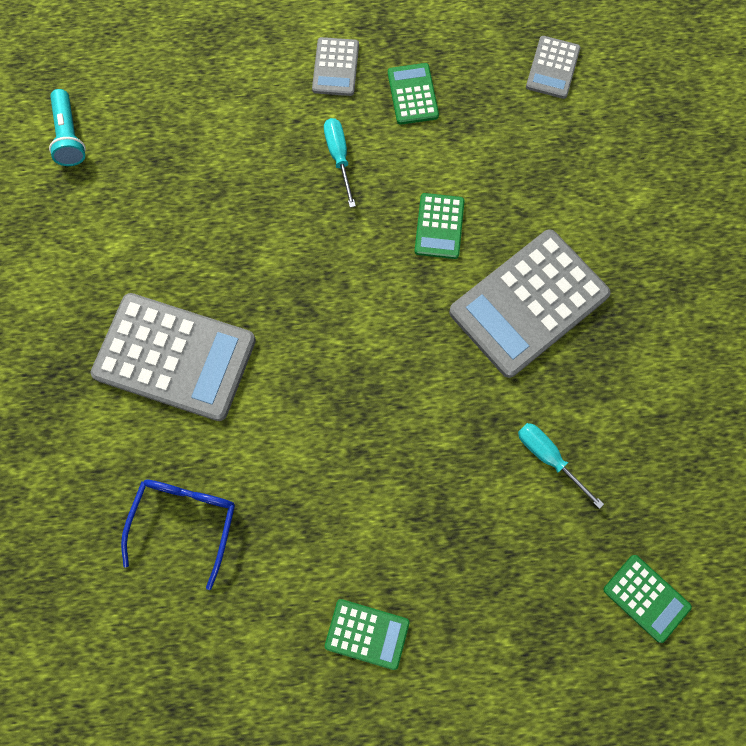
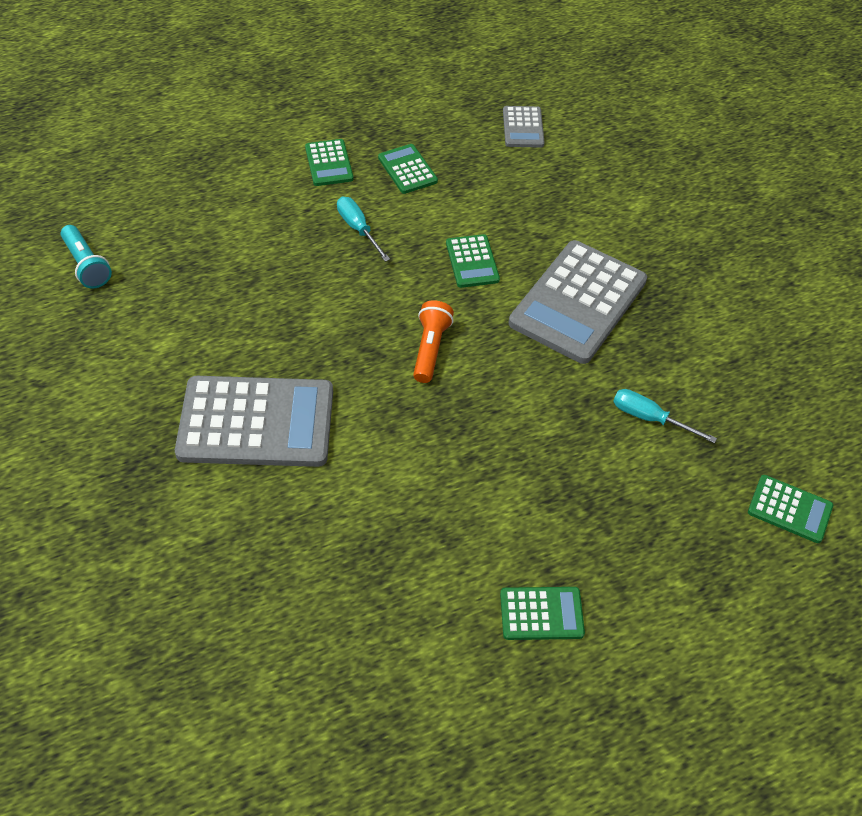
camera: 20 degrees left, 20 degrees down
blue glasses [121,479,235,590] -> none
grey calculator [312,37,359,96] -> green calculator [305,139,354,186]
none -> orange flashlight [413,300,454,383]

